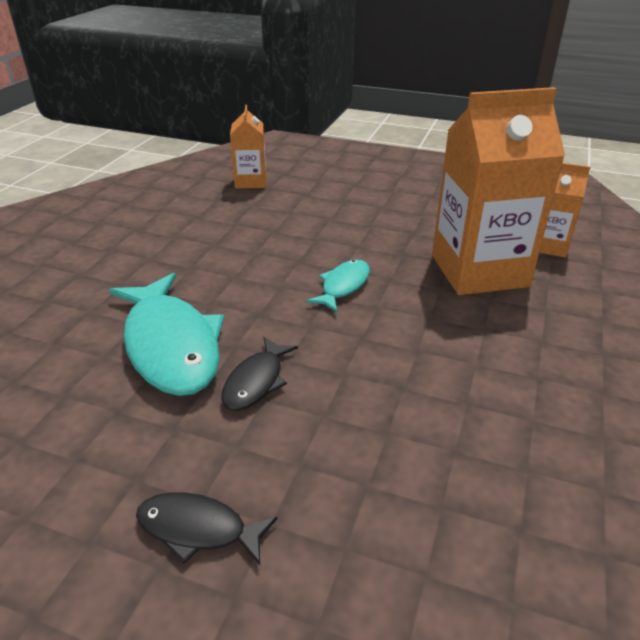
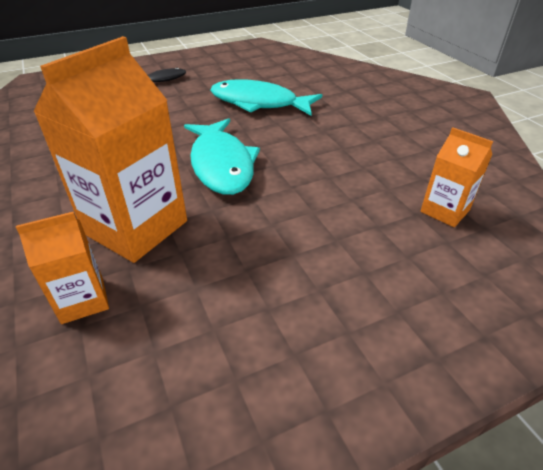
camera: 135 degrees right, 5 degrees up
black fish [221,337,298,411] -> none
turquoise fish [306,260,370,312] -> turquoise fish [184,118,260,195], size x1.95

